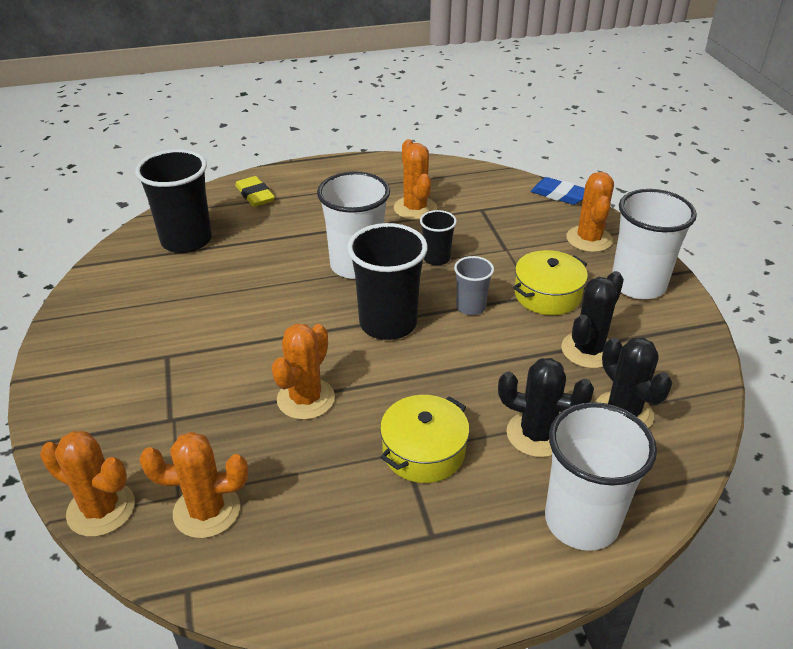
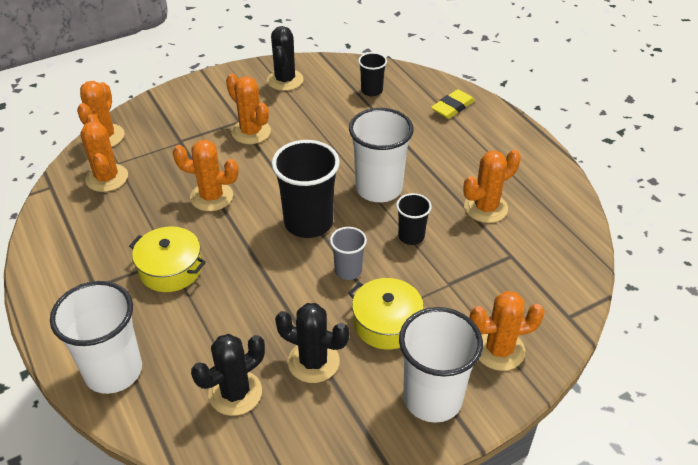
camera: 75 degrees right, 5 degrees up
black cup [135,149,212,253] -> black cup [358,52,387,96], size x0.53
black cactus [498,358,594,457] -> black cactus moved to [267,26,303,91]
blue eraser [531,177,585,205] -> none
none -> orange cactus [226,73,271,144]

